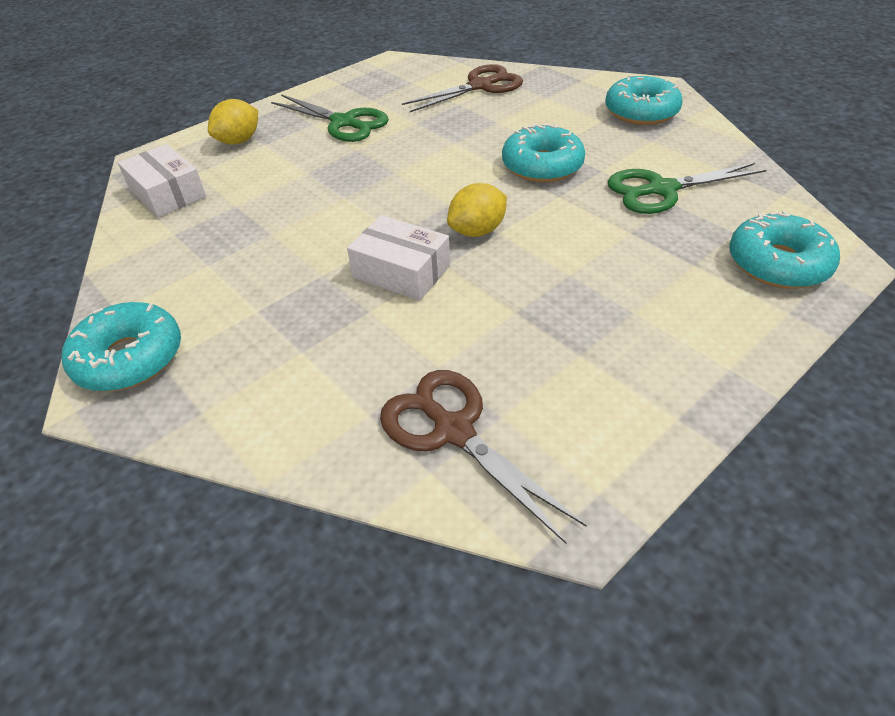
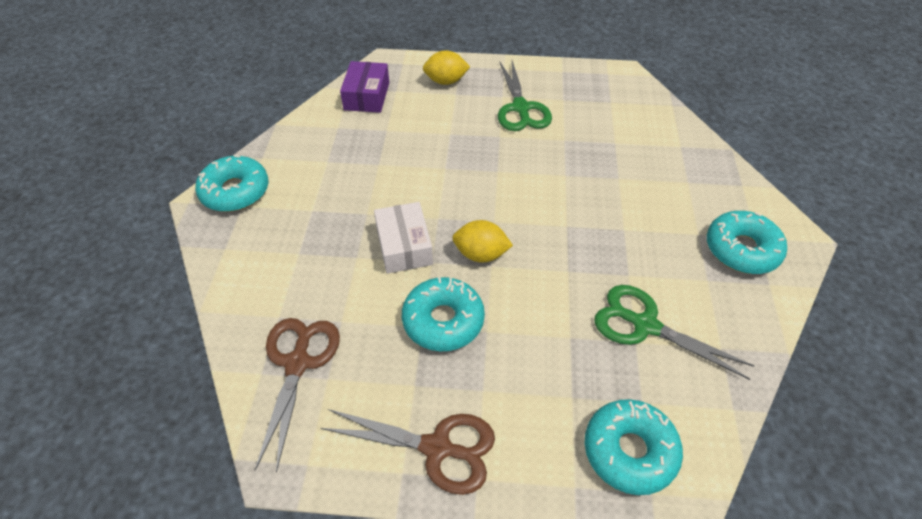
camera: 45 degrees right, 5 degrees up
white box [118,144,206,217] -> purple box [340,61,389,113]
brown scissors [402,64,523,112] -> brown scissors moved to [321,409,495,495]
turquoise donut [502,124,585,182] -> turquoise donut moved to [402,277,485,351]

